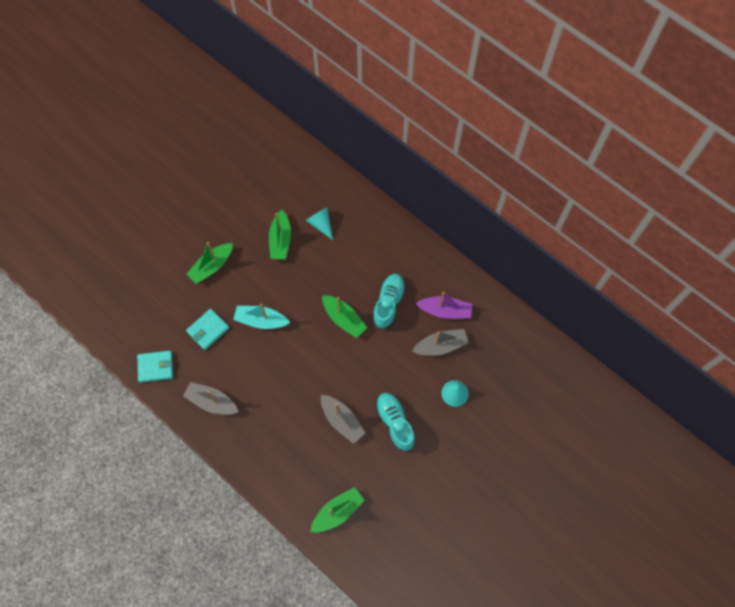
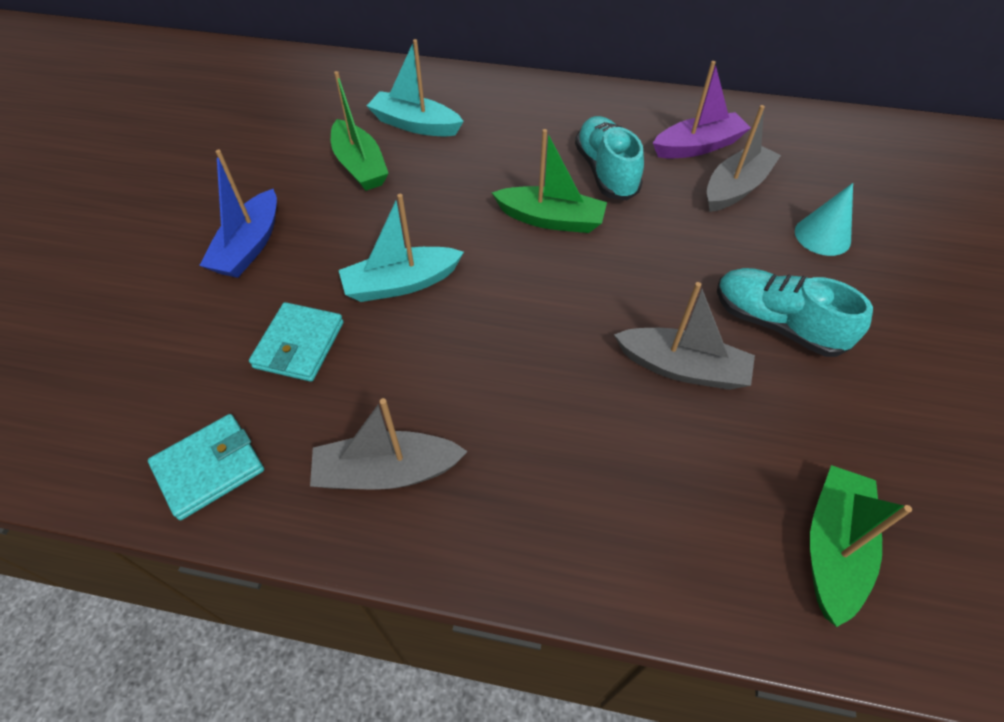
camera: 30 degrees left, 15 degrees down
green boat [186,242,233,284] -> blue boat [199,149,277,278]
turquoise cone [305,207,333,240] -> turquoise boat [367,39,464,136]

